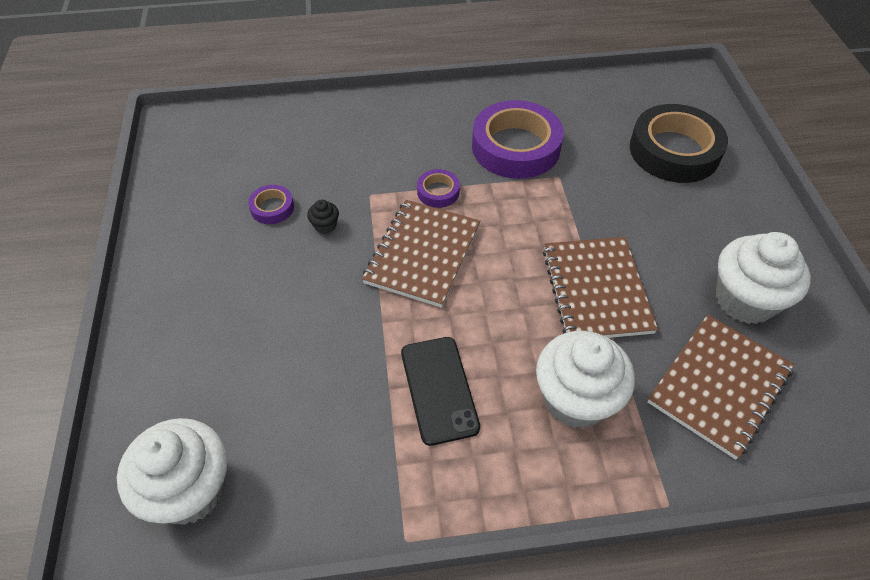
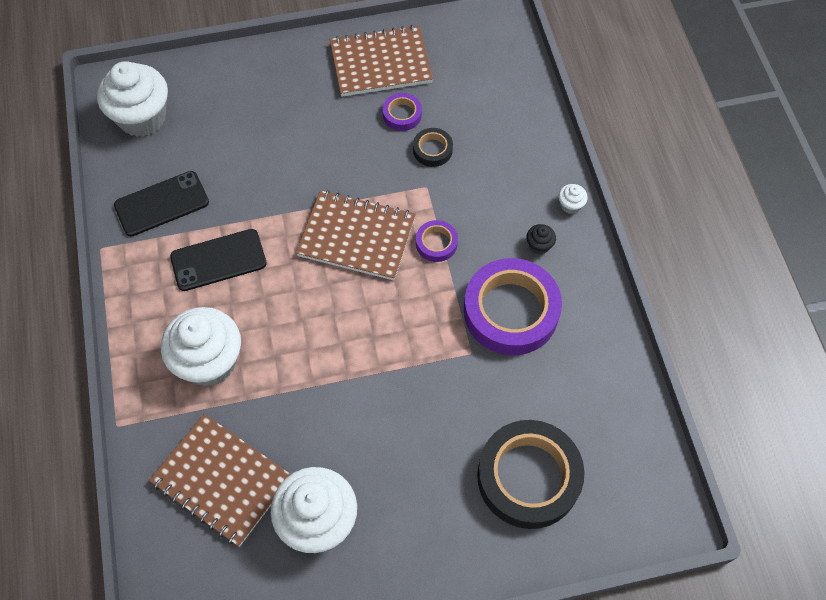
camera: 85 degrees right, 10 degrees up
black cupcake [307,200,339,234] -> black cupcake moved to [526,224,556,255]
brown notebook [543,237,658,338] -> brown notebook moved to [330,25,433,97]
none -> black phone [114,171,209,237]
none -> black tape [413,128,453,167]
none -> white cupcake [558,184,588,214]

